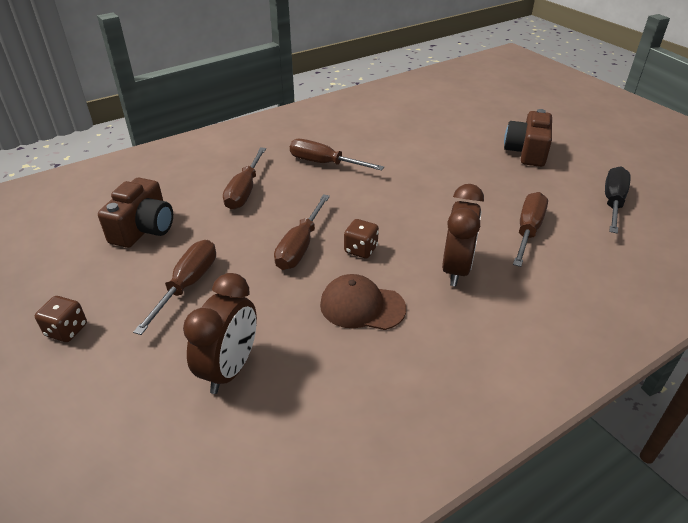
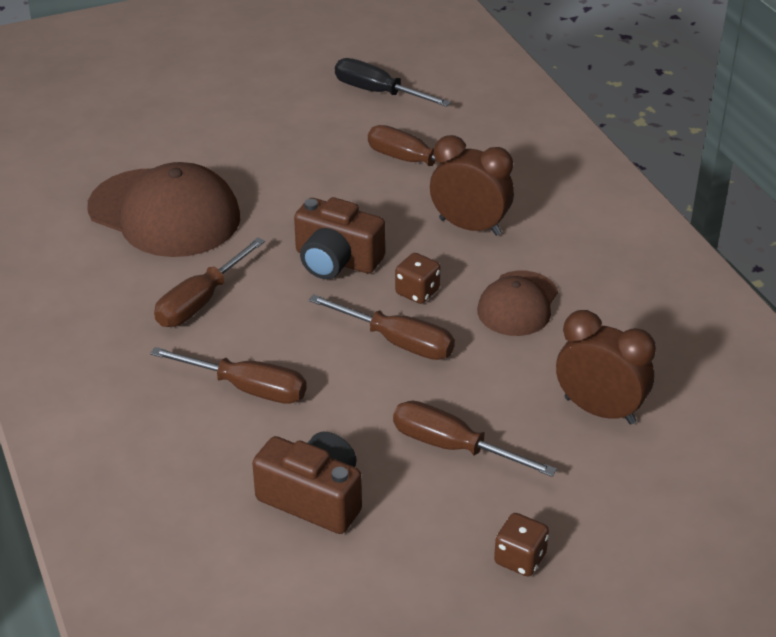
camera: 80 degrees left, 0 degrees up
brown camera [504,109,552,167] -> brown camera moved to [294,197,385,279]
none -> brown cap [87,162,240,257]

